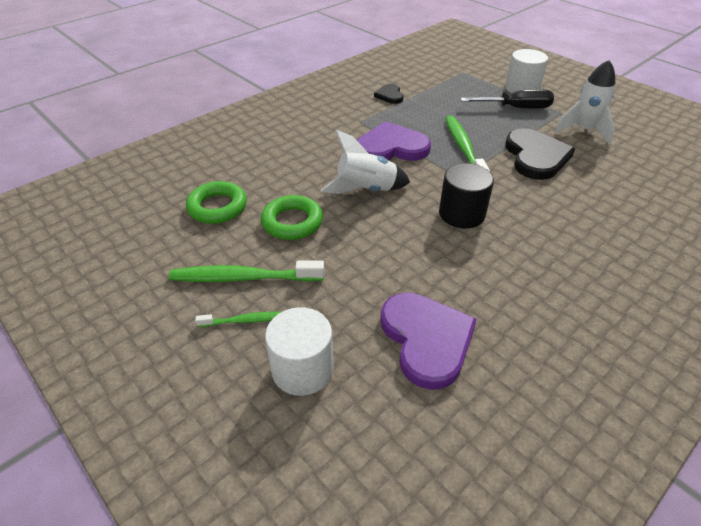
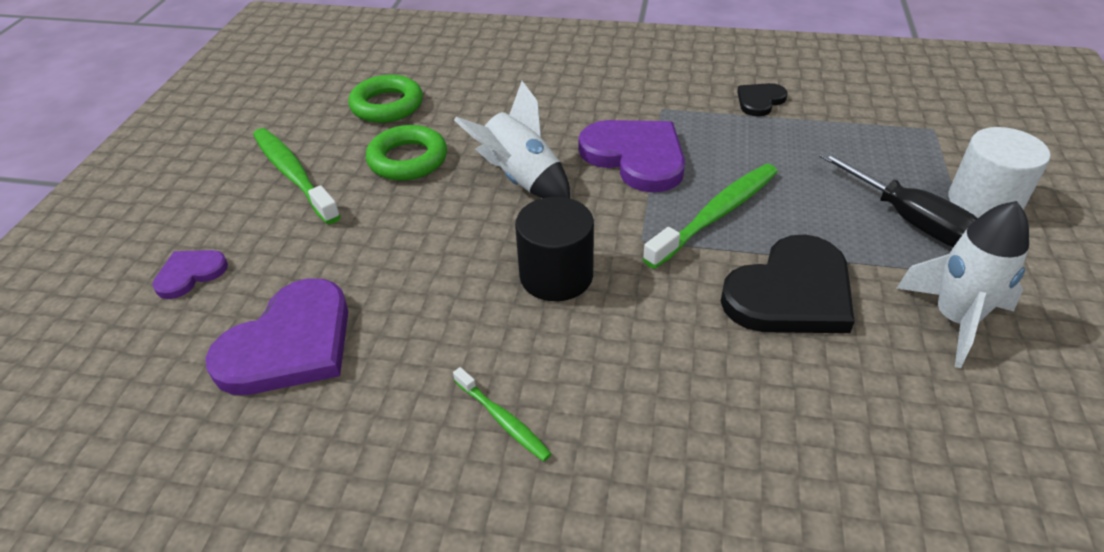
camera: 55 degrees right, 0 degrees up
green toothbrush [195,312,281,327] -> green toothbrush moved to [453,367,552,461]
white cylinder [265,307,334,396] -> purple heart [152,250,228,299]

